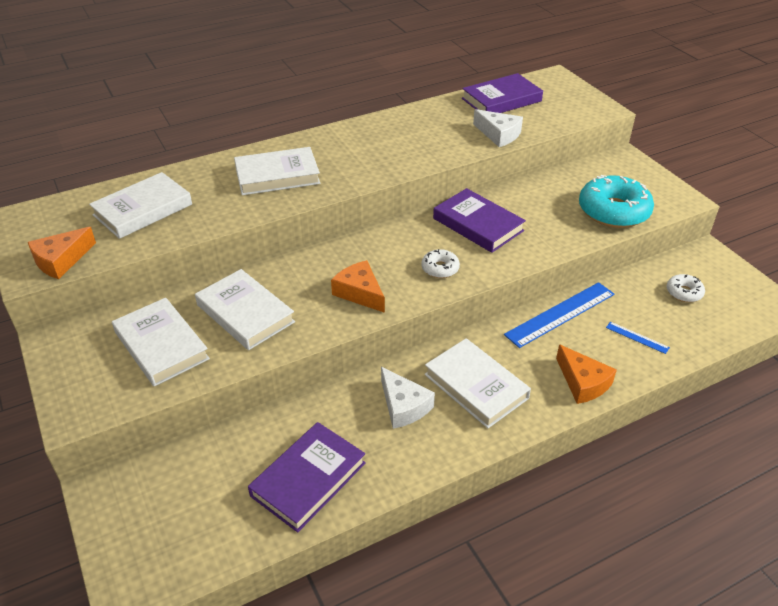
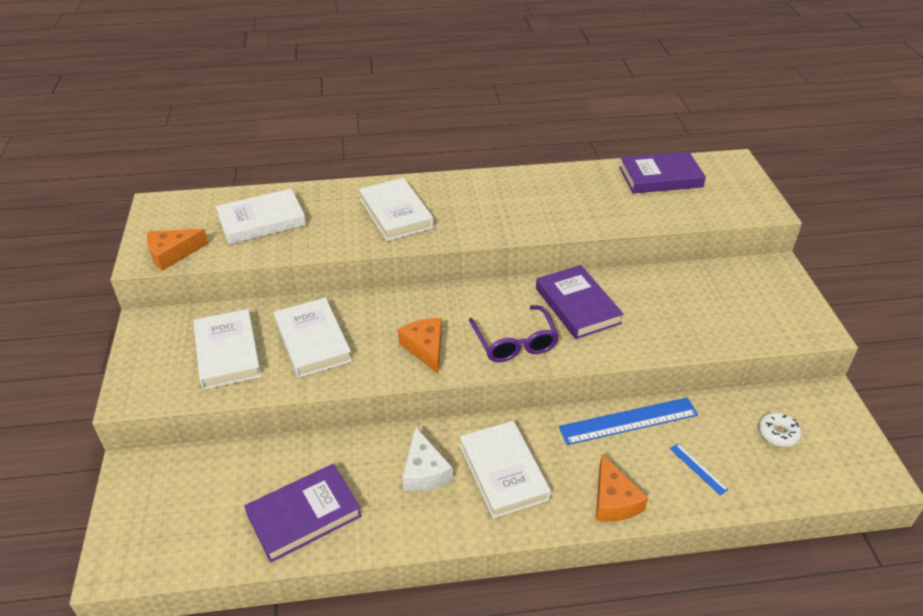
camera: 20 degrees right, 0 degrees up
white book [234,147,320,195] -> white book turned 60 degrees clockwise [359,178,434,241]
white donut [422,249,460,278] -> purple glasses [469,305,559,362]
white cheese [473,109,523,147] -> none
turquoise donut [579,175,654,228] -> none

